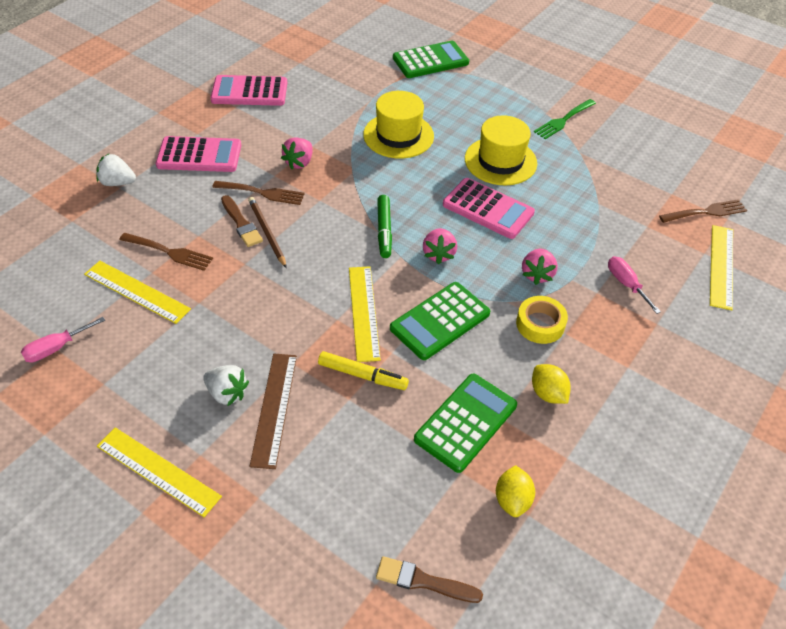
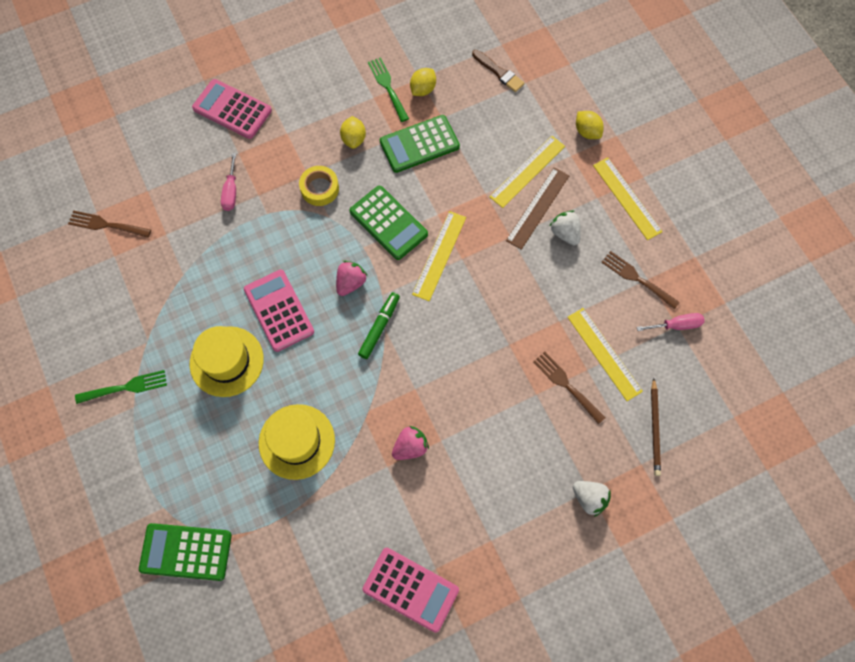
camera: 150 degrees left, 20 degrees up
pink calculator [156,136,241,172] -> pink calculator moved to [192,79,272,139]
brown fork [212,181,305,205] -> brown fork moved to [601,251,680,309]
brown brush [221,195,263,247] -> none
brown pencil [248,197,286,268] -> brown pencil moved to [651,378,661,476]
yellow marker [318,351,409,390] -> none
green calculator [390,282,490,360] -> green calculator turned 60 degrees clockwise [350,186,428,260]
pink strawberry [522,249,558,285] -> none
yellow ruler [710,225,733,310] -> yellow ruler moved to [490,136,565,208]
none -> green fork [368,57,409,122]
none -> yellow lemon [576,111,604,139]

